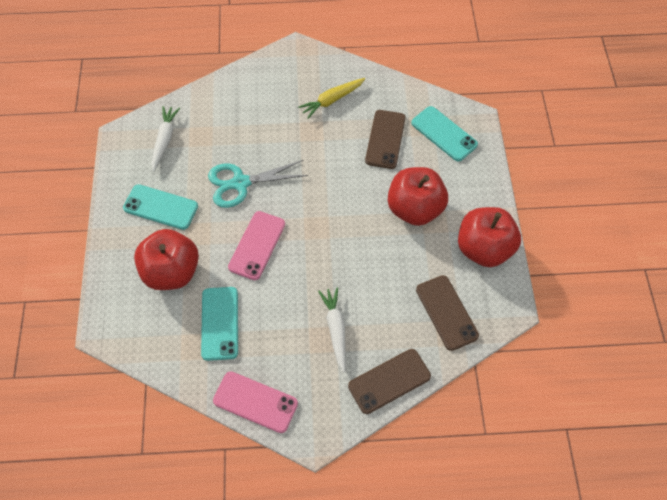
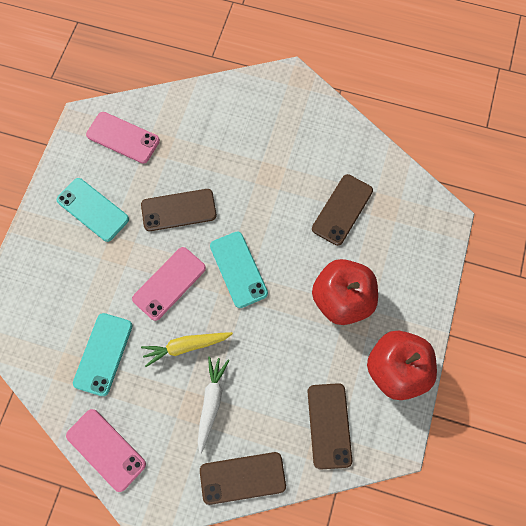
camera: 20 degrees right, 10 degrees up
red apple [134,229,199,290] -> none
white carrot [151,106,180,172] -> pink phone [86,112,160,164]
turquoise scissors [208,160,308,208] -> brown phone [141,189,217,231]
yellow carrot [298,78,365,119] -> yellow carrot moved to [141,332,233,367]
turquoise phone [411,106,478,162] -> turquoise phone moved to [210,232,268,308]

